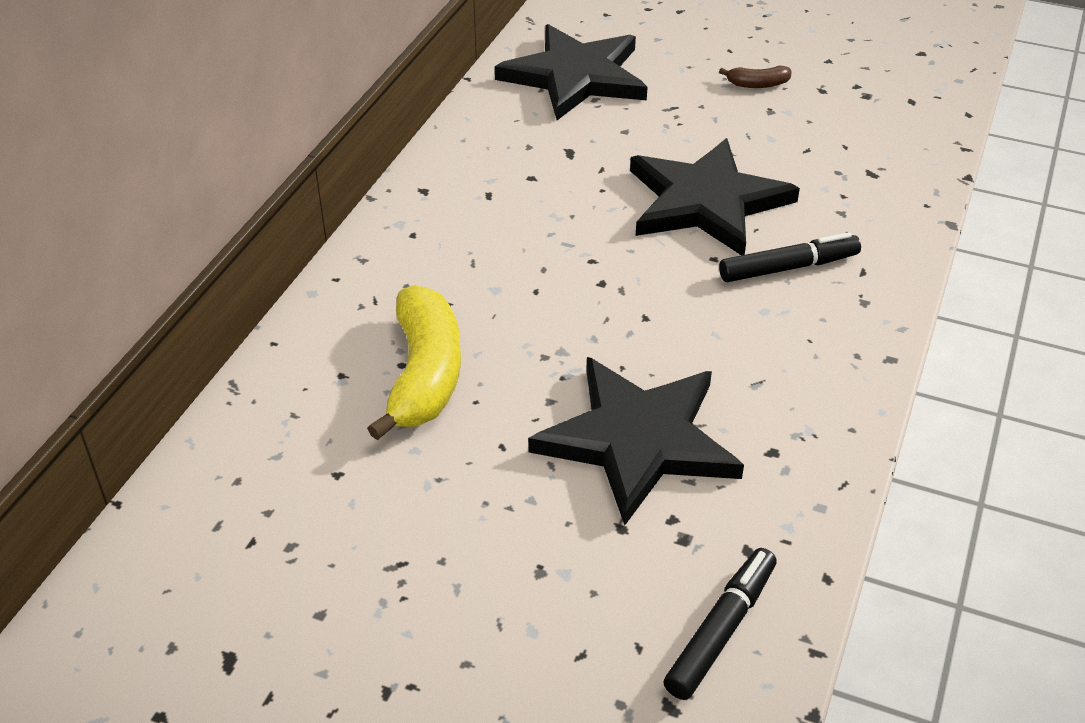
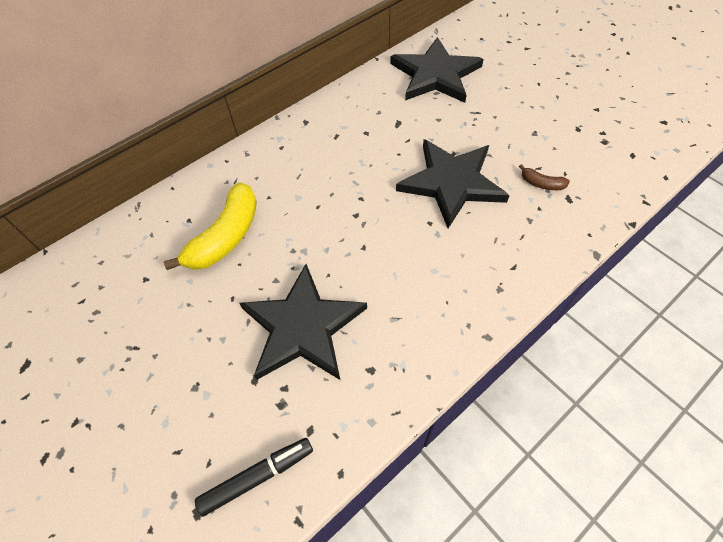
camera: 30 degrees right, 15 degrees up
brown banana [719,66,792,88] -> brown banana moved to [519,164,570,190]
black marker [719,232,861,282] -> none

